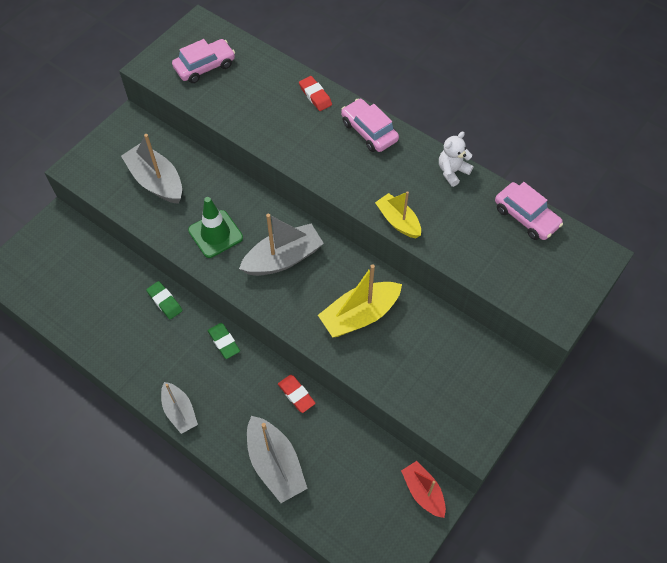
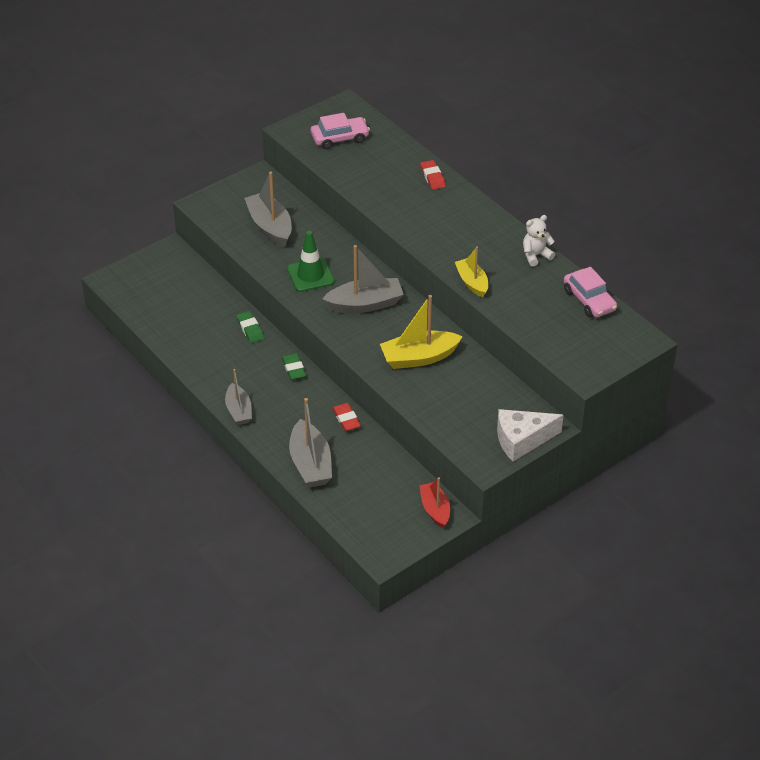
camera: 15 degrees right, 15 degrees down
pink car [341,99,399,152] -> none
none -> white cheese [497,409,564,461]

